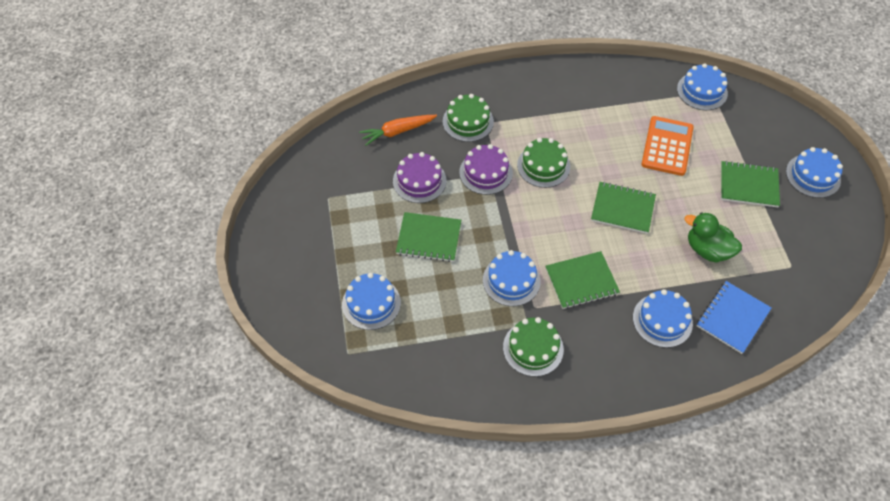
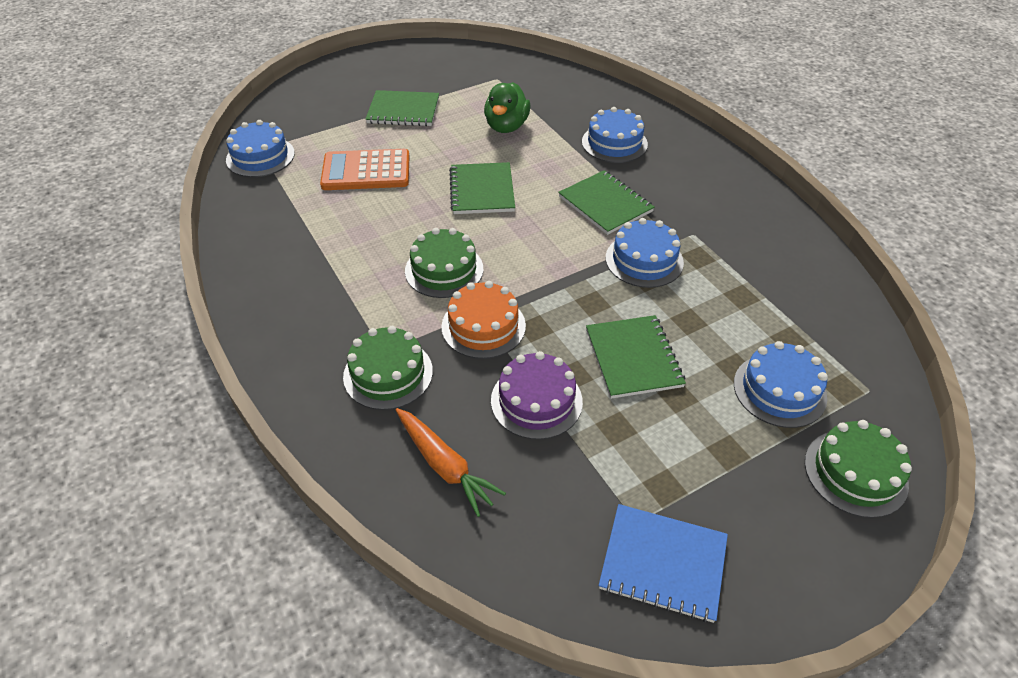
camera: 110 degrees left, 10 degrees down
purple cake [459,144,513,195] -> orange cake [442,281,526,359]
green cake [503,317,564,377] -> green cake moved to [805,420,912,518]
blue notebook [697,281,772,354] -> blue notebook moved to [599,504,728,623]
green notebook [721,161,780,207] -> green notebook turned 75 degrees counterclockwise [365,90,439,126]
blue cake [786,147,843,198] -> none

